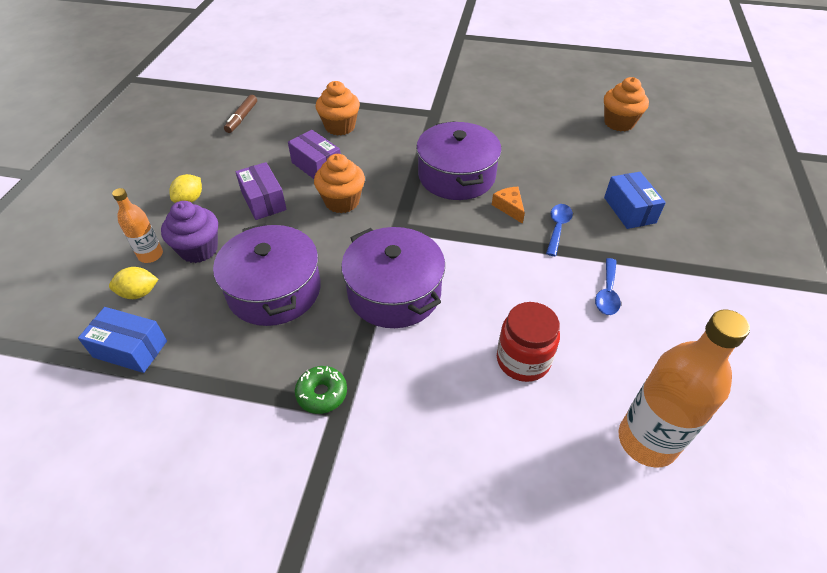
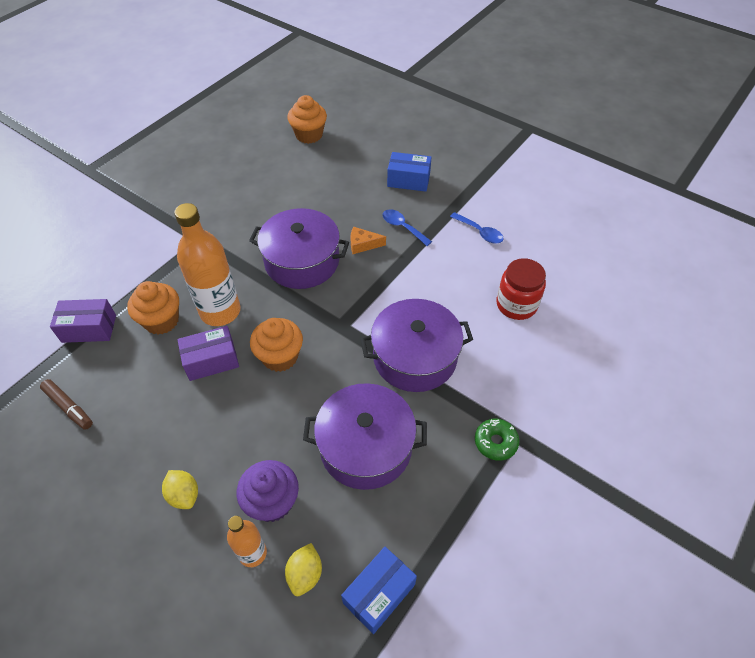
camera: 65 degrees left, 5 degrees up
purple box [235,162,287,220] -> purple box moved to [50,299,116,343]
orange bottle [619,310,750,468] -> orange bottle moved to [174,203,240,326]

